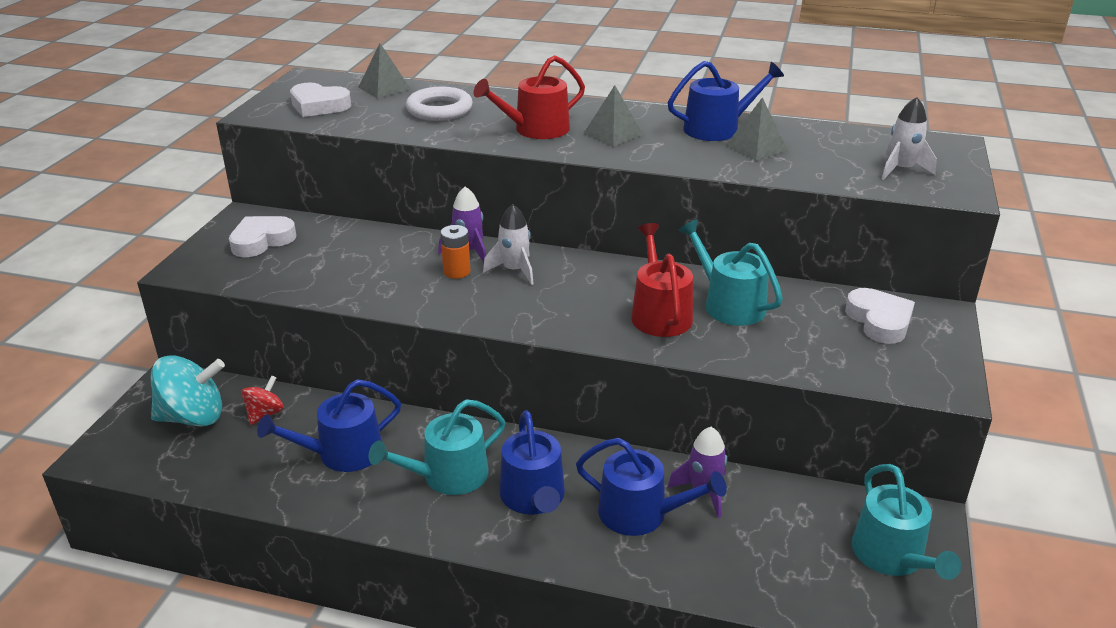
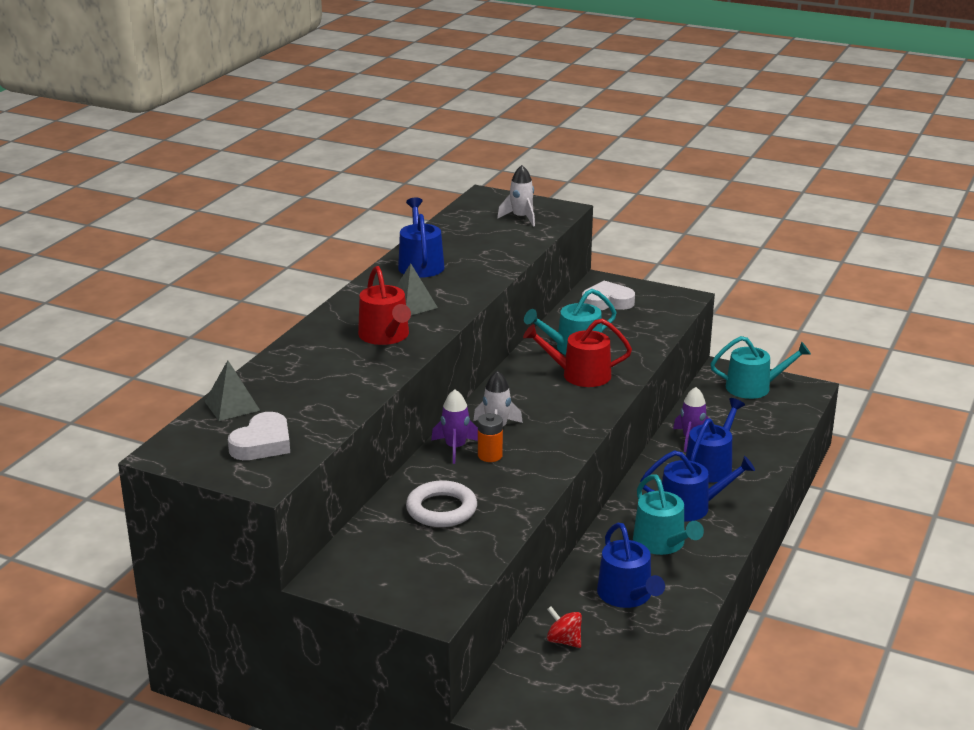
camera: 80 degrees left, 5 degrees down
turquoise spinning top [151,355,225,427] -> none
white heart [229,216,296,257] -> none
white ring [406,87,473,121] -> white ring moved to [406,481,477,527]
grey pyramid [725,97,787,161] -> none

